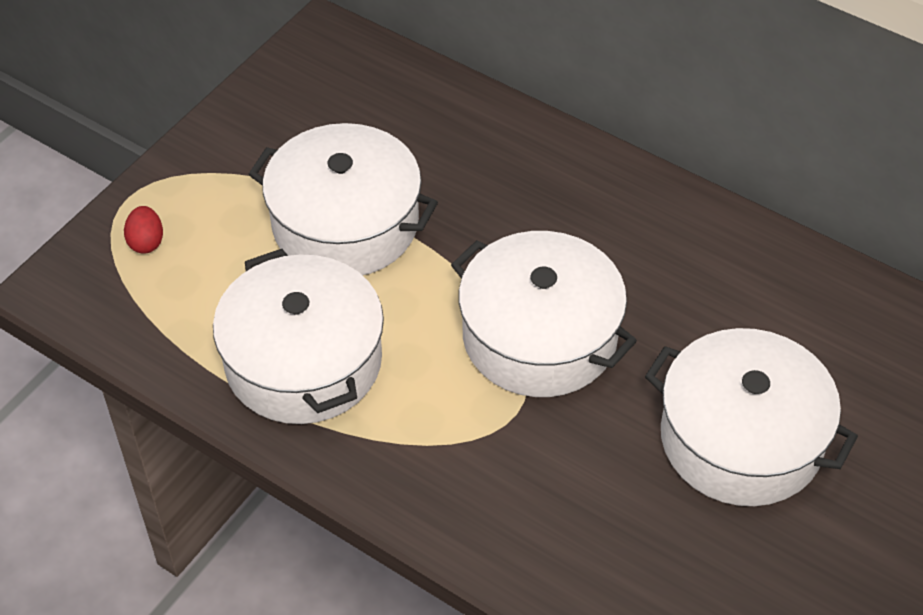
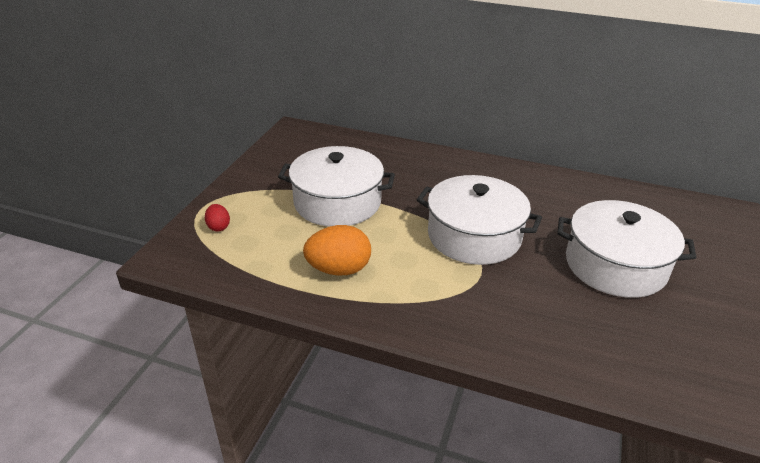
camera: 15 degrees left, 15 degrees down
white pot [213,249,384,424] -> orange egg [303,225,371,275]

